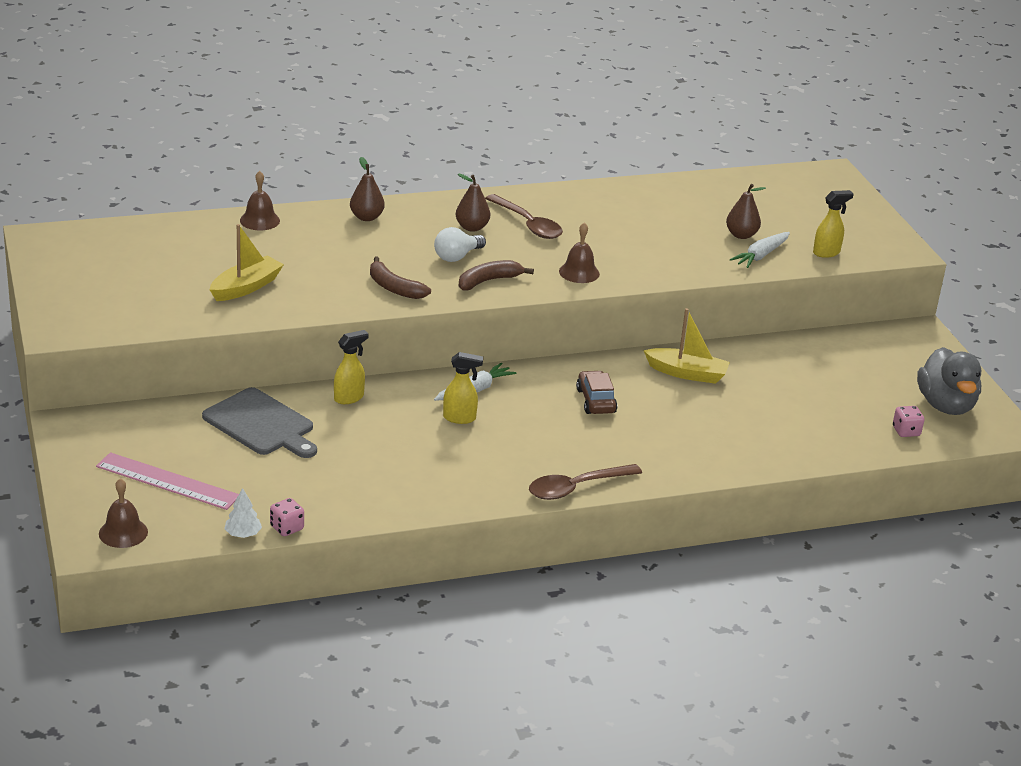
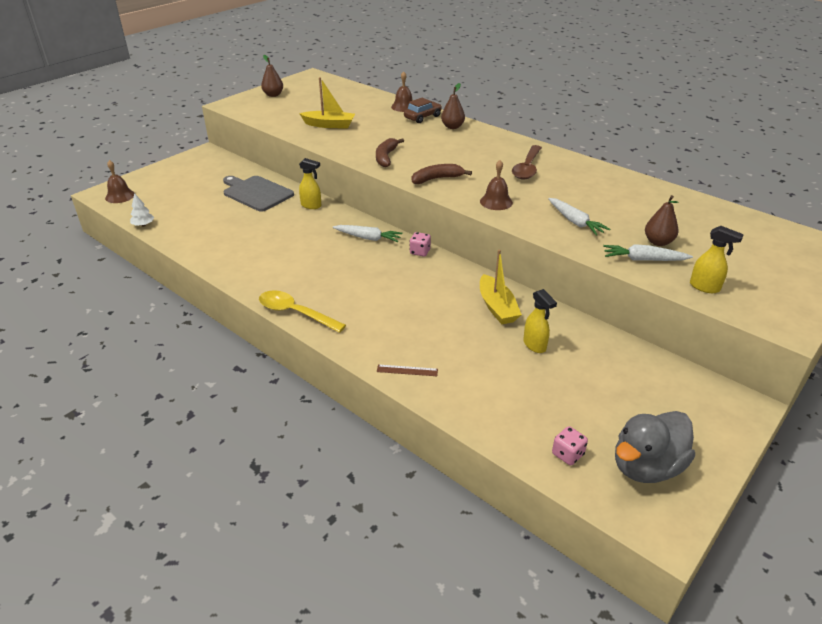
camera: 60 degrees right, 5 degrees up
pink ruler [96,452,239,510] -> none
grey cutting board [202,387,317,458] -> grey cutting board turned 120 degrees clockwise [223,176,294,212]
pink dice [270,498,304,536] -> pink dice moved to [409,232,431,257]
white light bulb [434,227,486,262] -> none
yellow spray bottle [443,352,483,424] -> yellow spray bottle moved to [523,289,557,353]
brown pear [456,173,490,232] -> brown pear moved to [261,55,283,97]
brown banana [459,260,534,290] -> brown banana turned 45 degrees counterclockwise [412,164,472,184]
brown spoon [529,464,642,500] -> yellow spoon [259,290,346,333]
brown car [576,370,617,414] -> brown car moved to [404,98,442,123]
none -> brown ruler [377,364,438,376]
none -> white carrot [548,198,610,236]

